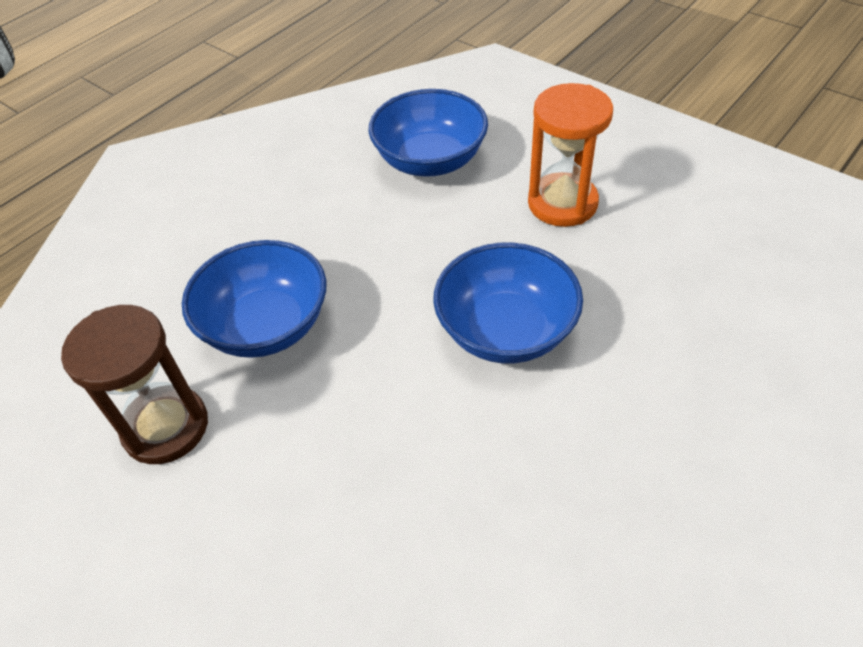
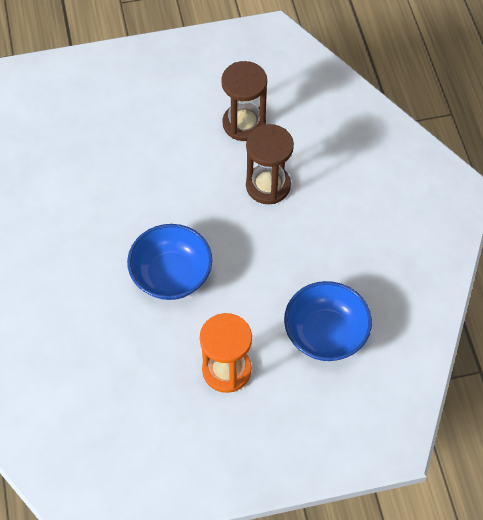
camera: 125 degrees right, 10 degrees up
blue bowl [182,240,326,358] -> brown hourglass [246,124,294,204]

